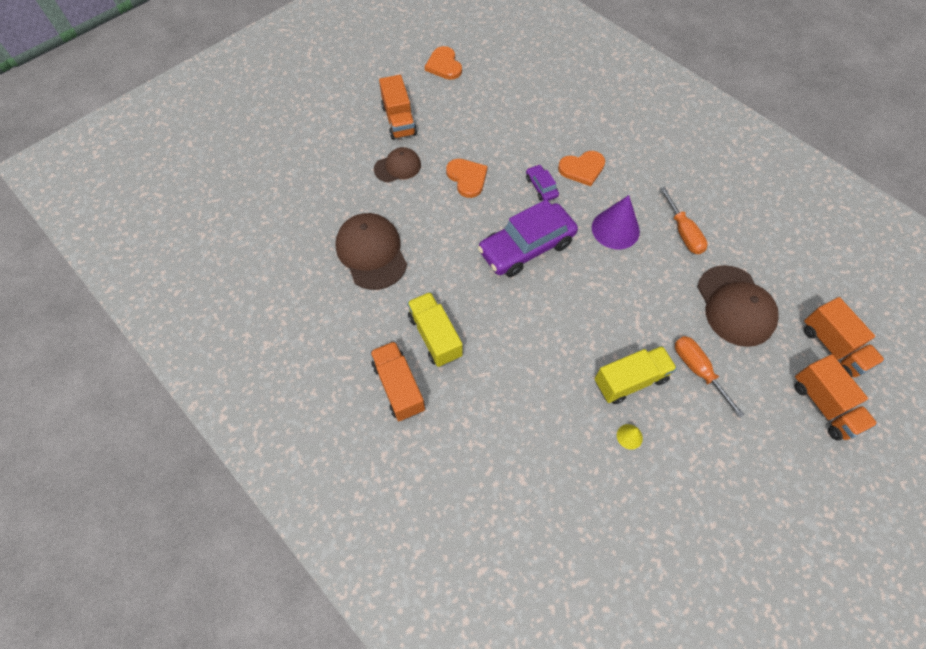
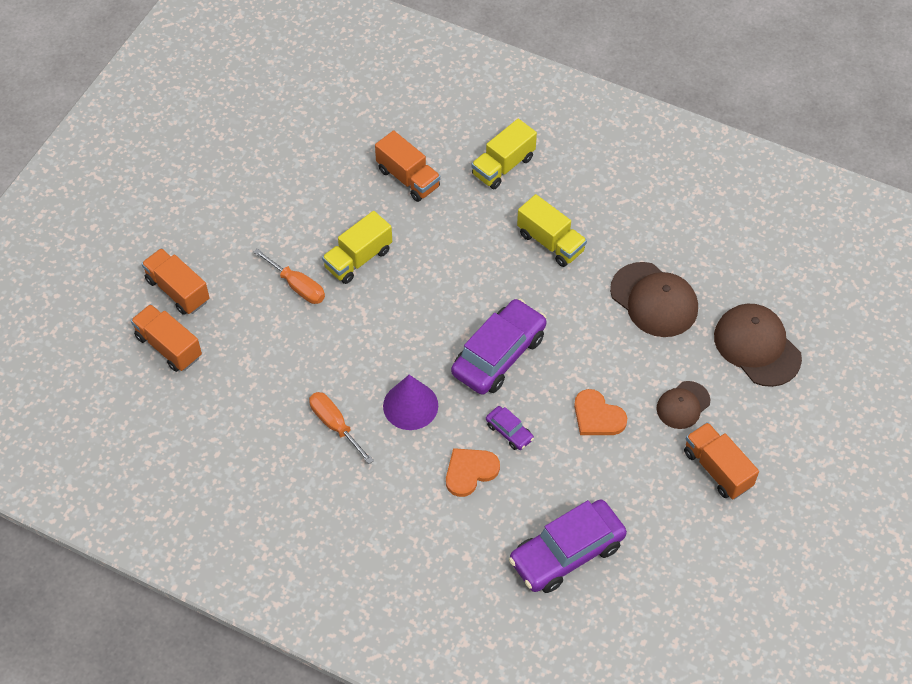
camera: 160 degrees right, 5 degrees down
orange truck [370,341,425,421] -> orange truck moved to [375,131,441,202]
orange heart [425,46,462,80] -> none
yellow cone [617,424,643,450] -> none
brown cap [697,265,779,347] -> brown cap moved to [714,304,802,387]
none -> yellow truck [471,119,537,189]
none -> purple car [509,499,627,593]

